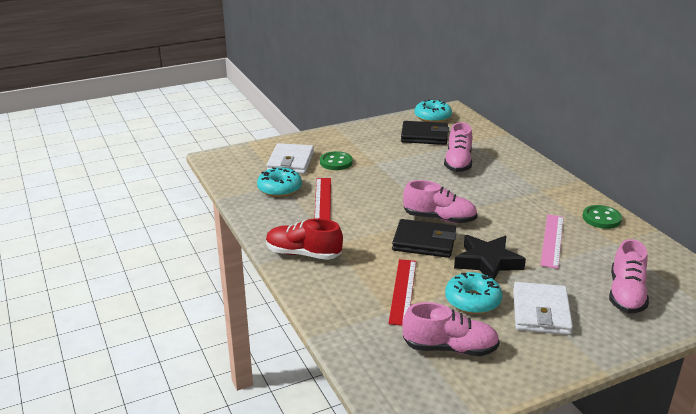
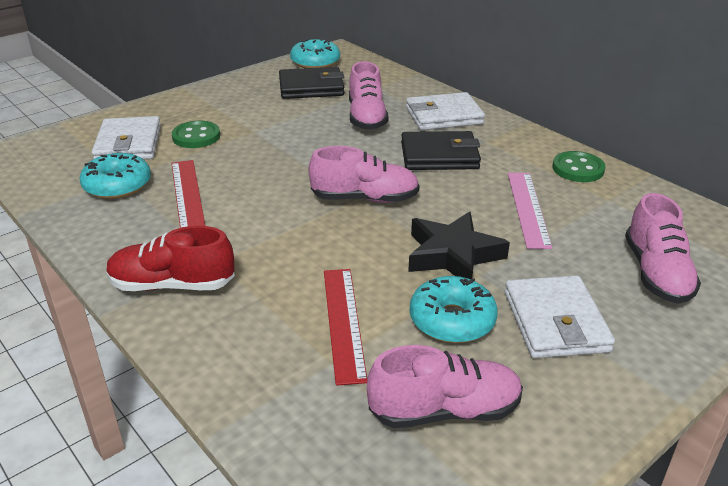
camera: 15 degrees left, 5 degrees up
black wallet [392,219,456,258] -> black wallet moved to [401,131,481,170]
none -> white wallet [406,92,485,130]

